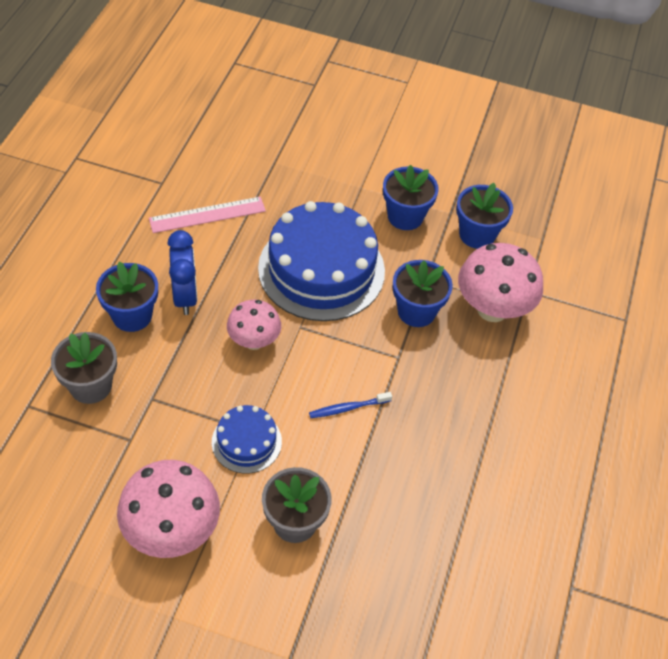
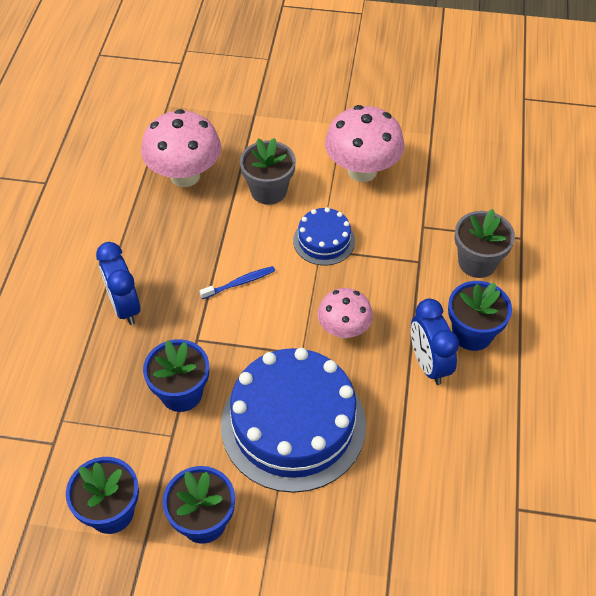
camera: 175 degrees right, 0 degrees up
pink ruler [149,197,266,233] -> none
pink mushroom [458,243,543,322] -> pink mushroom moved to [141,109,221,187]
none -> blue clock [96,242,140,325]

